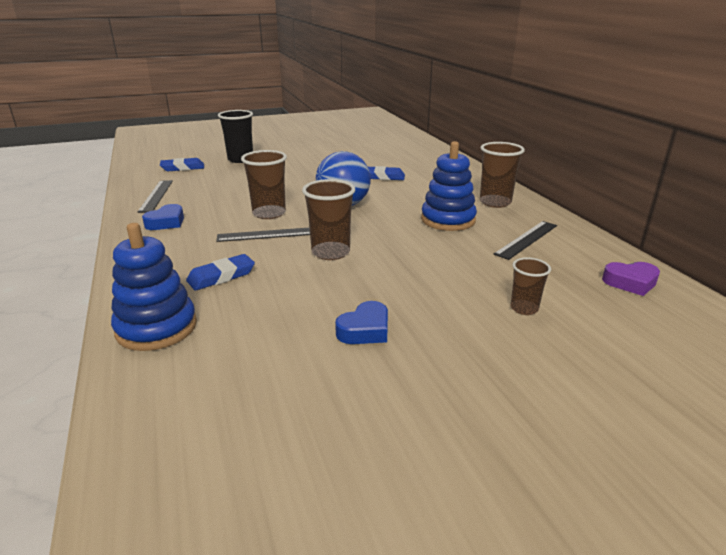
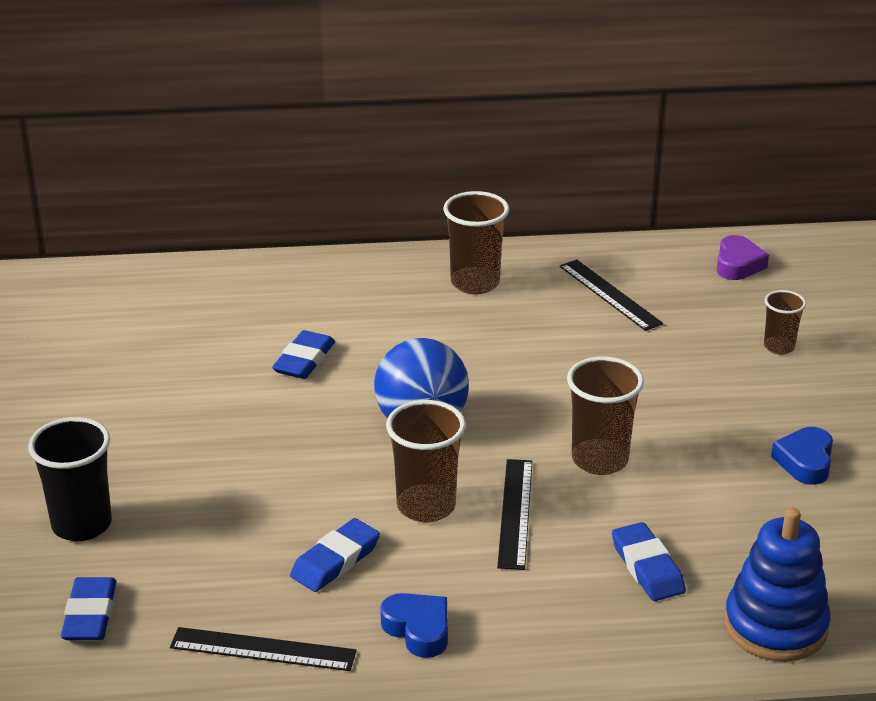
camera: 75 degrees left, 5 degrees up
blue heart [335,301,388,344] -> blue heart turned 135 degrees counterclockwise [771,427,833,485]
blue stacking toy [421,141,477,231] -> none
none -> blue eraser [290,518,380,592]

